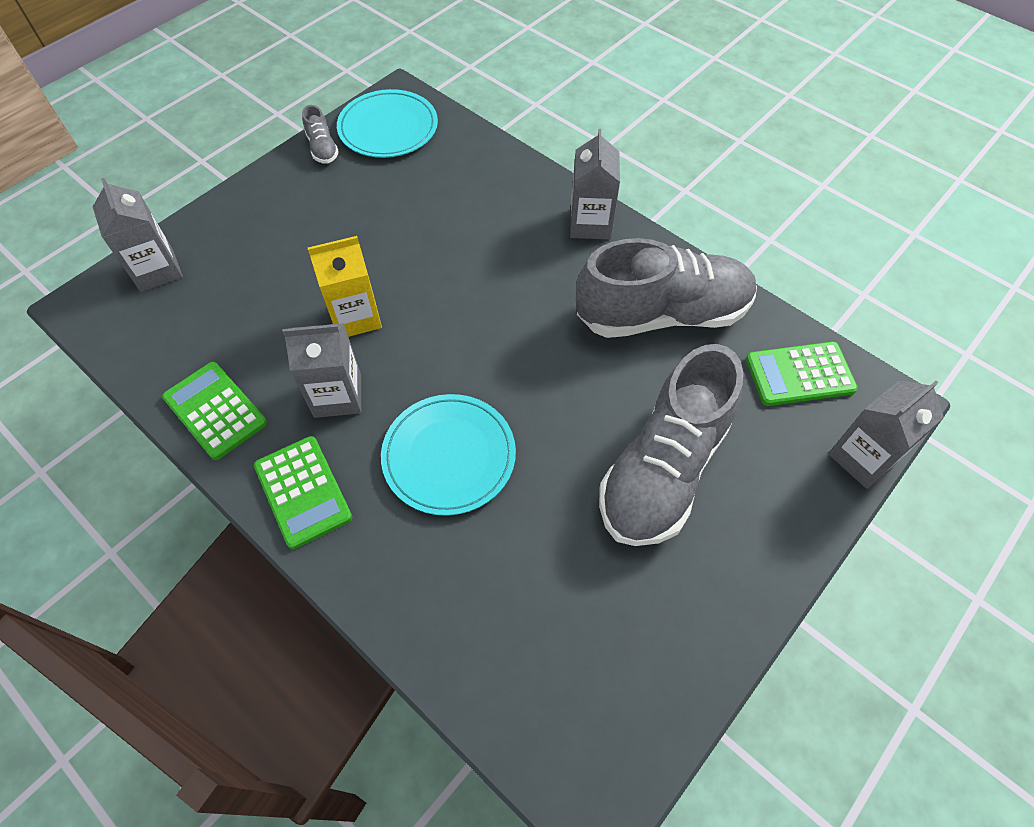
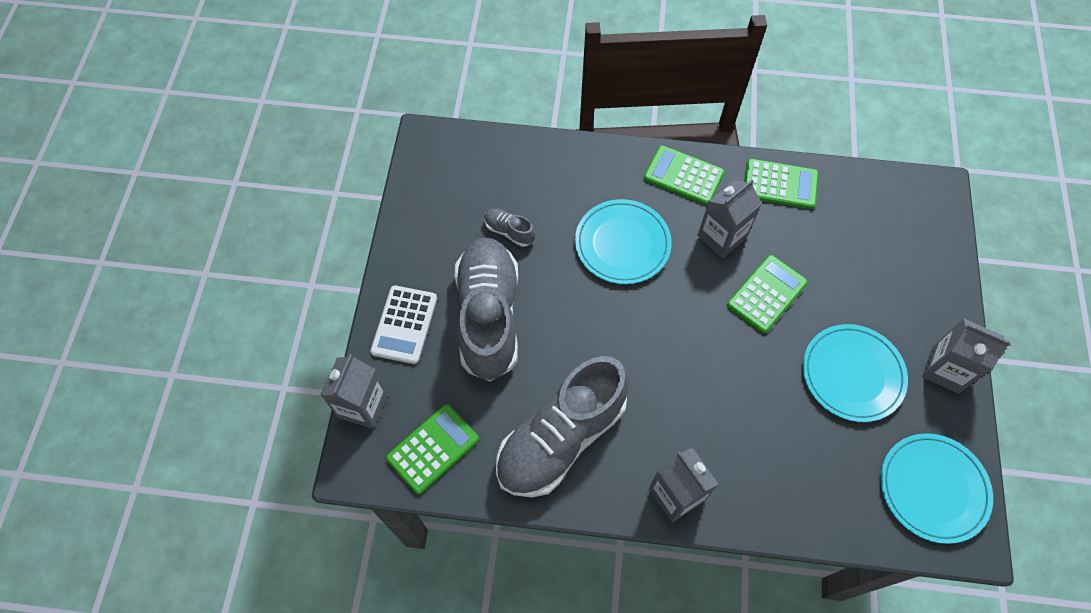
camera: 145 degrees right, 5 degrees up
grey carton [93,178,183,292] -> grey carton moved to [922,318,1011,394]
grey shoe [302,105,339,164] -> grey shoe moved to [484,209,535,247]
yellow carton [308,236,382,337] -> green calculator [727,255,808,333]
none -> white calculator [370,285,437,364]
none -> turquoise plate [803,324,908,422]

